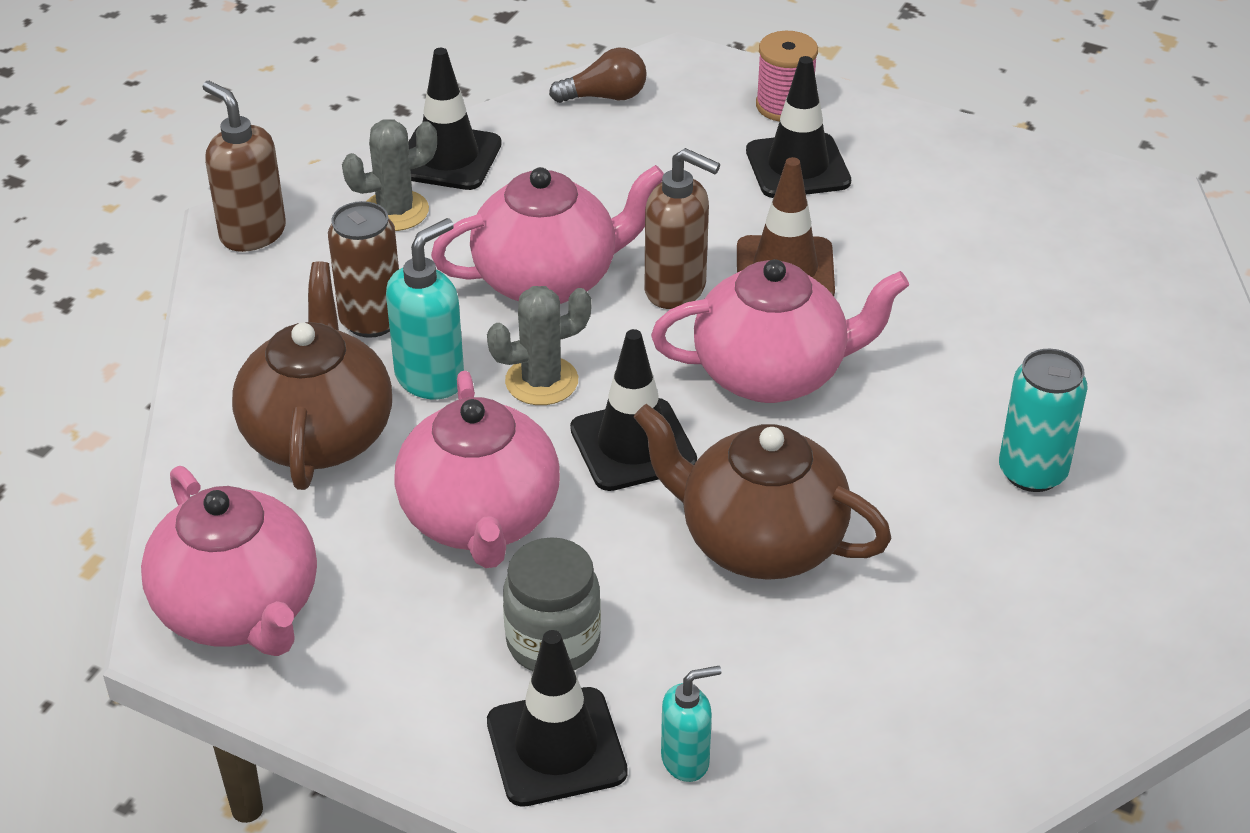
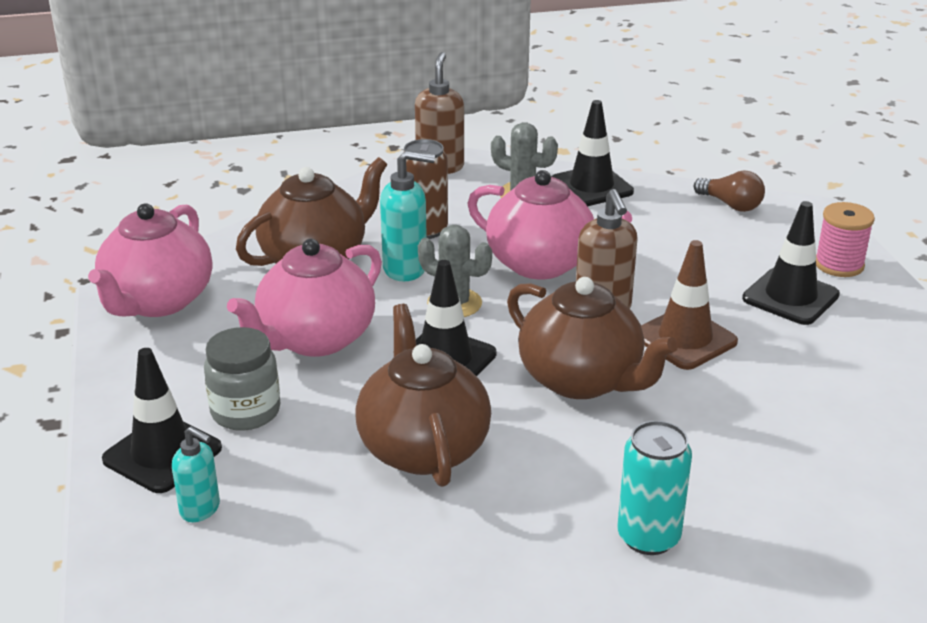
camera: 50 degrees right, 10 degrees down
pink teapot [651,259,909,403] -> brown teapot [507,277,678,399]

